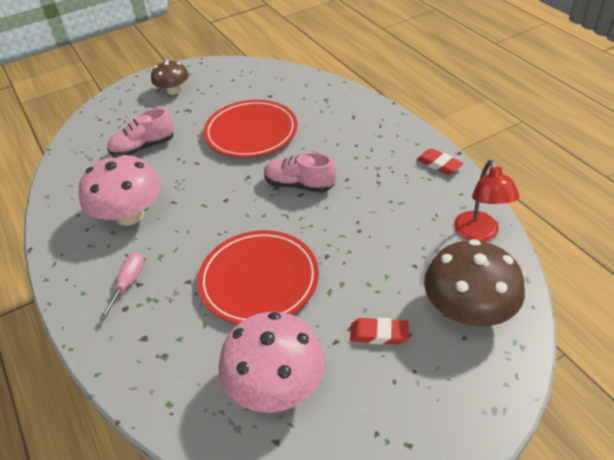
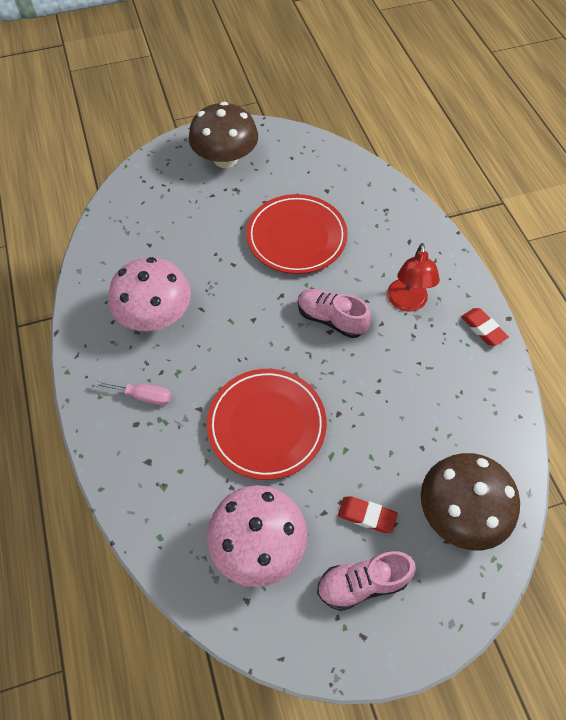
camera: 10 degrees right, 15 degrees up
pink screwdriver [100,252,145,320] -> pink screwdriver turned 75 degrees clockwise [93,381,171,405]
pink shoe [107,108,174,155] -> pink shoe moved to [317,551,416,611]
brown mushroom [151,60,189,95] -> brown mushroom [189,102,258,168], size x1.66
red lamp [454,160,520,242] -> red lamp moved to [387,243,440,312]

